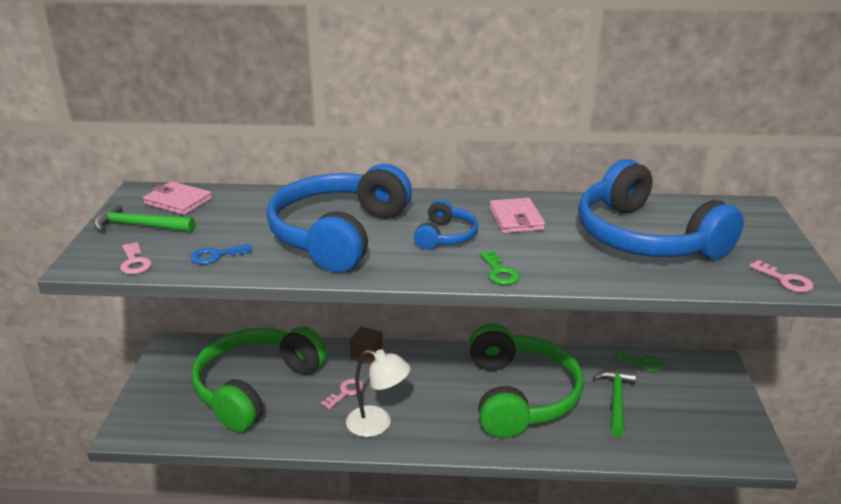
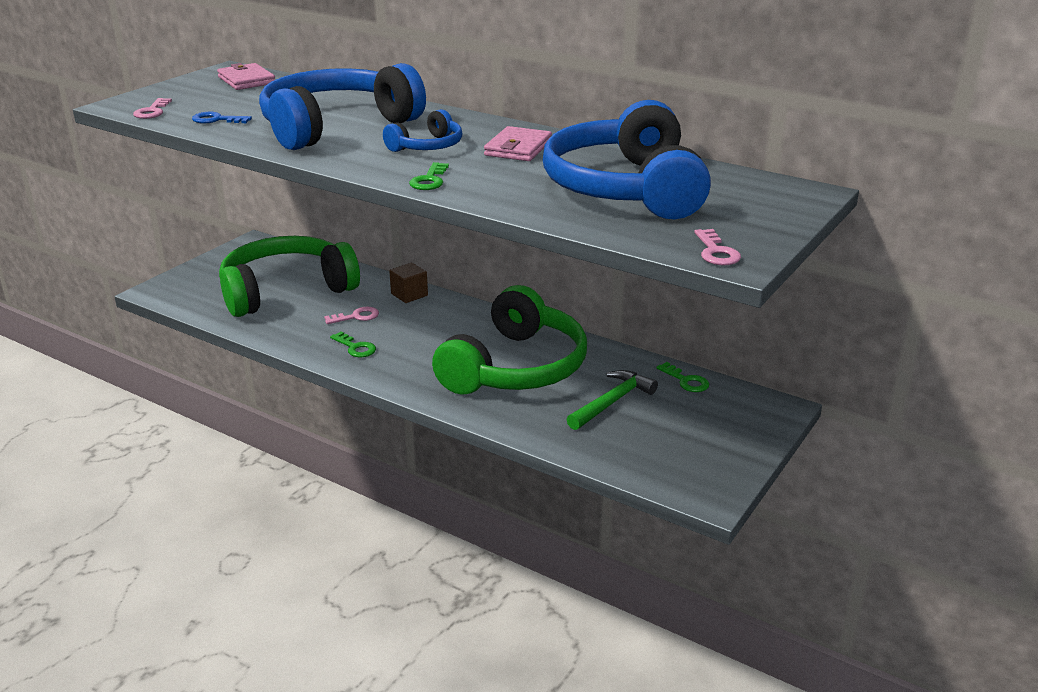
camera: 30 degrees right, 0 degrees up
green hammer [94,202,195,232] -> none
white lamp [346,349,411,437] -> green key [330,331,376,357]

